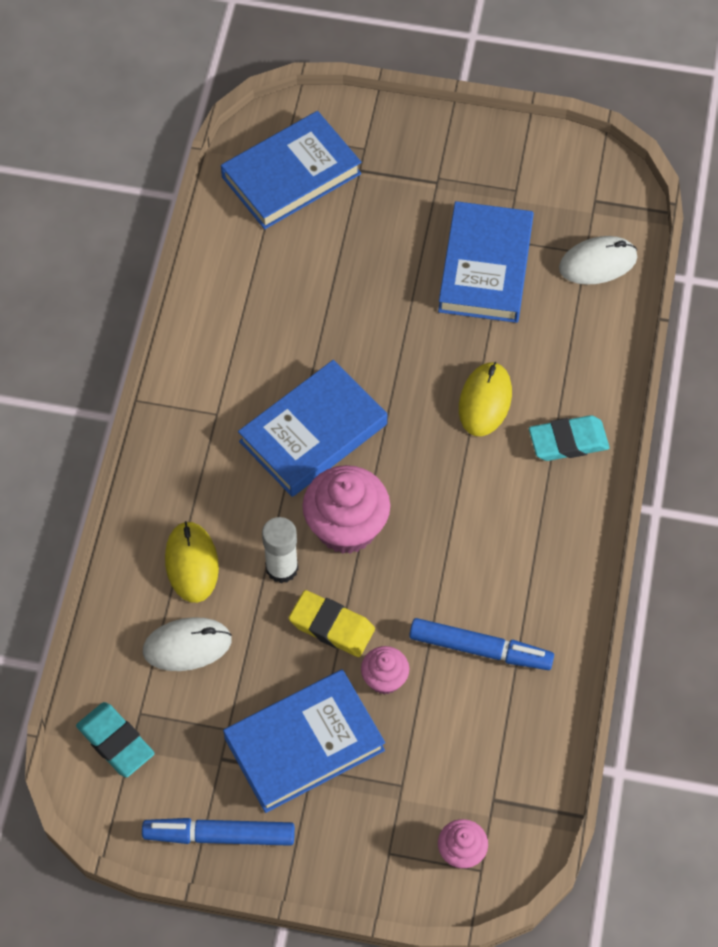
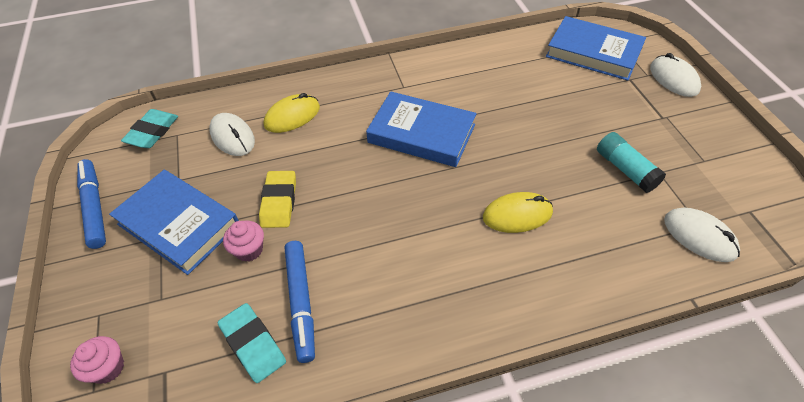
camera: 65 degrees right, 10 degrees down
white glue stick [262,517,298,583] -> none
pink cupcake [302,465,390,554] -> none
blue book [438,201,534,323] -> turquoise glue stick [597,132,666,193]
turquoise eraser [529,415,610,461] -> turquoise eraser moved to [218,303,286,383]
none -> white mouse [650,53,701,97]

